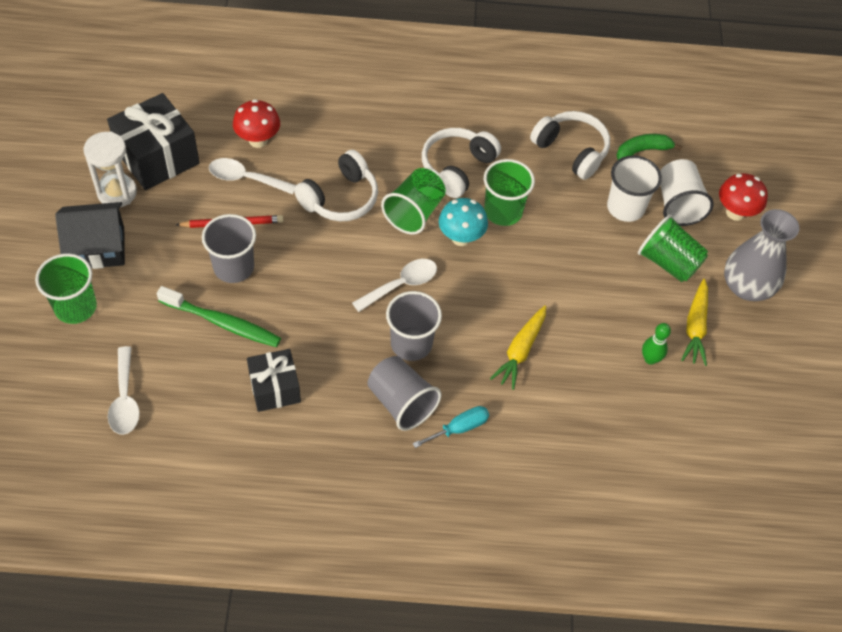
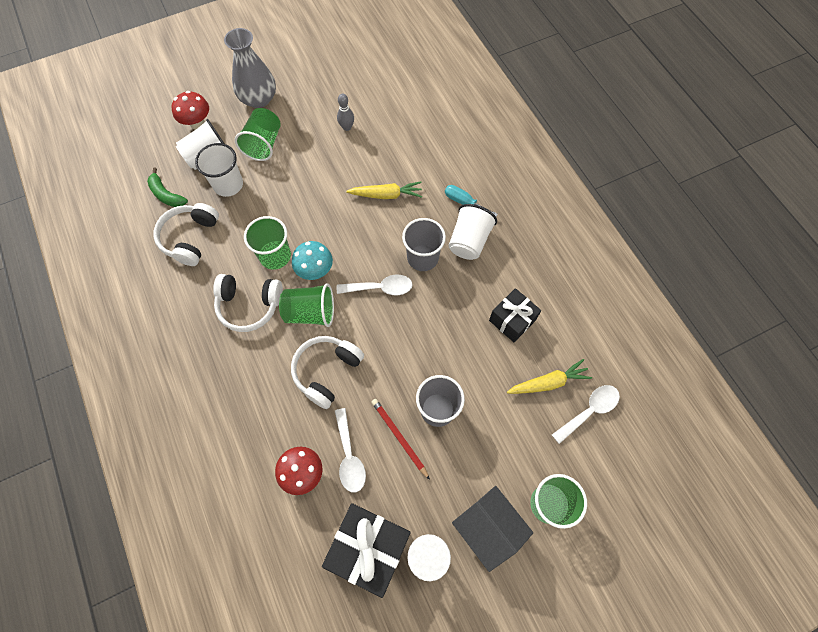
camera: 115 degrees left, 10 degrees up
green toothbrush [157,286,281,347] -> none
white headphones [294,150,378,221] -> white headphones turned 75 degrees counterclockwise [291,336,364,409]
white spoon [352,259,437,312] -> white spoon turned 150 degrees clockwise [337,274,413,295]
grey cup [367,356,441,431] -> white cup [449,204,497,260]
green bowling pin [642,323,671,365] -> grey bowling pin [337,94,354,131]
yellow carrot [681,279,708,366] -> yellow carrot moved to [507,359,592,394]

